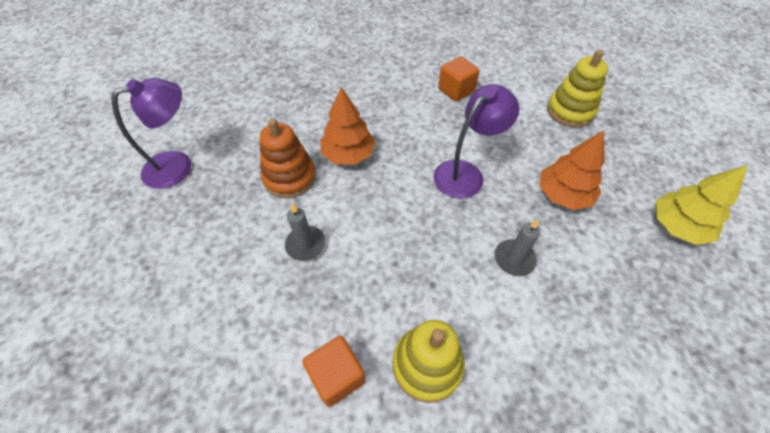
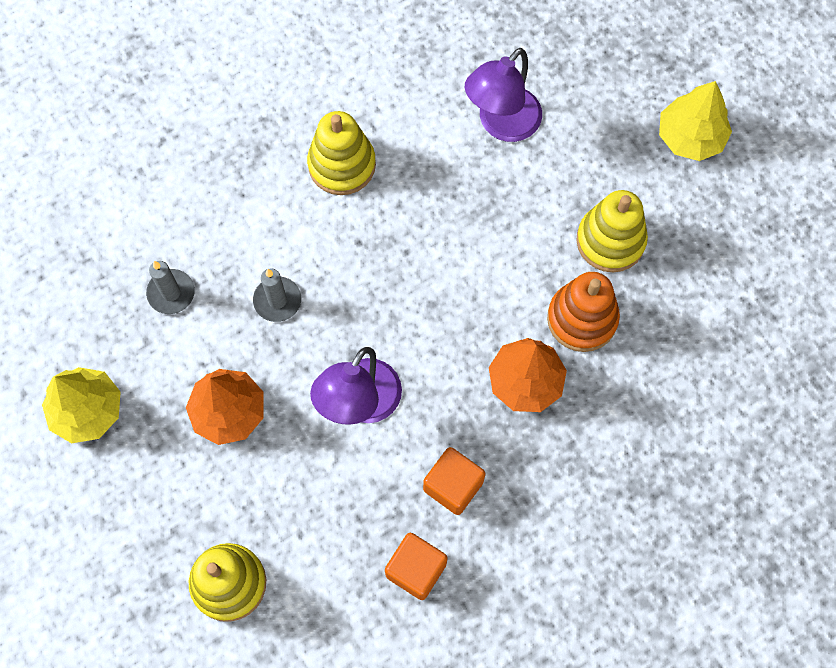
camera: 160 degrees right, 15 degrees up
purple lamp [112,78,192,189] -> purple lamp moved to [465,48,542,142]
grey candle [285,203,326,261] -> grey candle moved to [146,261,195,314]
orange cube [302,336,366,407] -> orange cube moved to [423,447,486,515]
none -> yellow stacking toy [576,190,648,272]
none -> yellow tree [659,81,732,161]

